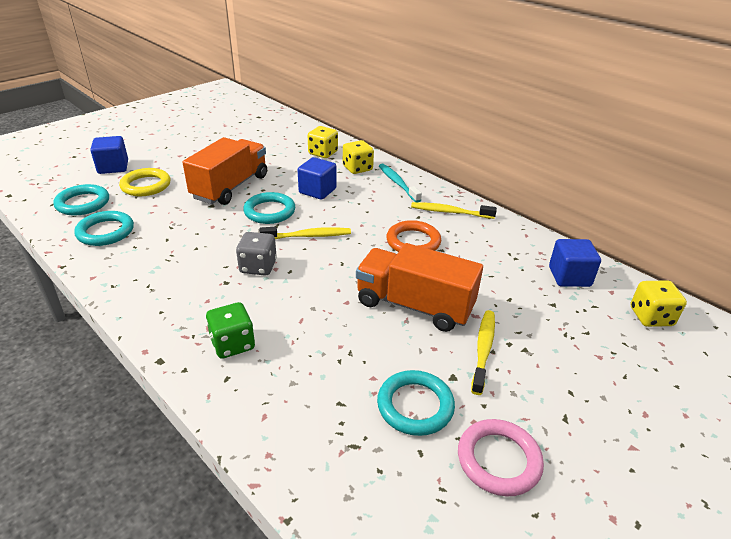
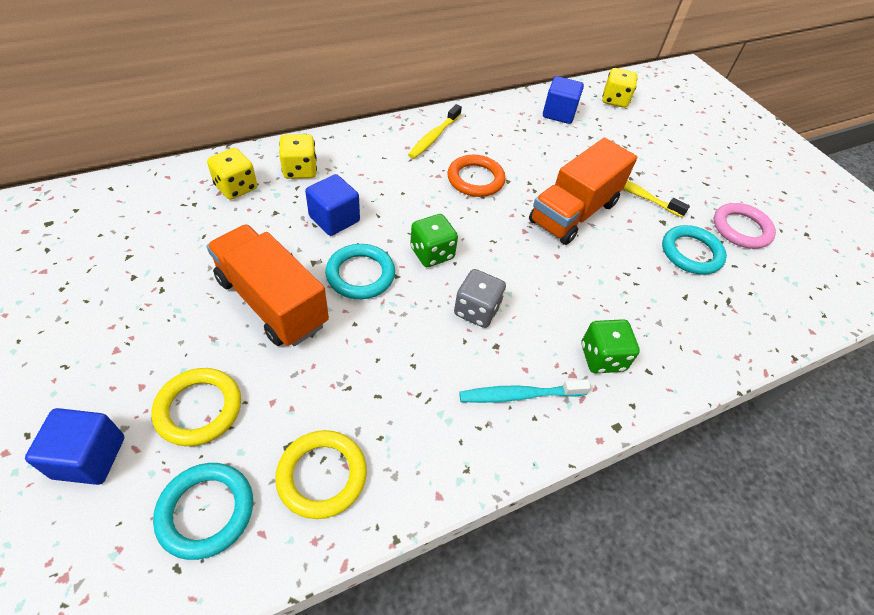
camera: 75 degrees left, 15 degrees up
turquoise ring [74,211,134,246] -> yellow ring [275,430,367,519]
yellow toothbrush [259,227,351,239] -> green dice [410,214,458,267]
turquoise toothbrush [379,164,422,202] -> turquoise toothbrush moved to [459,379,591,403]

